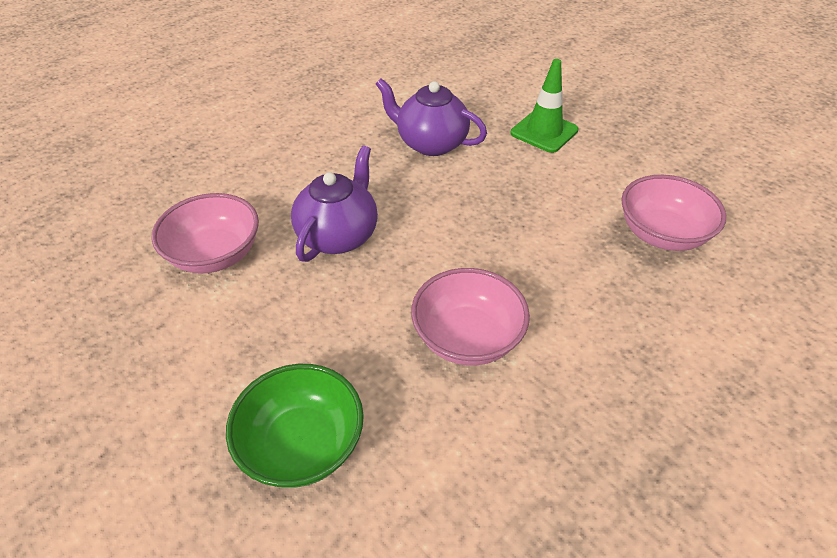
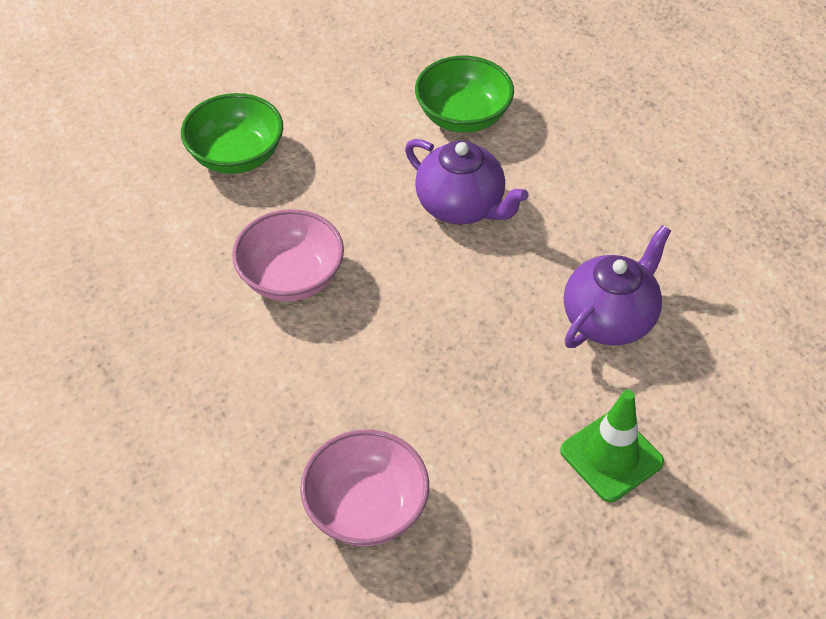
camera: 105 degrees right, 5 degrees up
pink bowl [152,193,259,274] -> green bowl [415,56,514,133]

